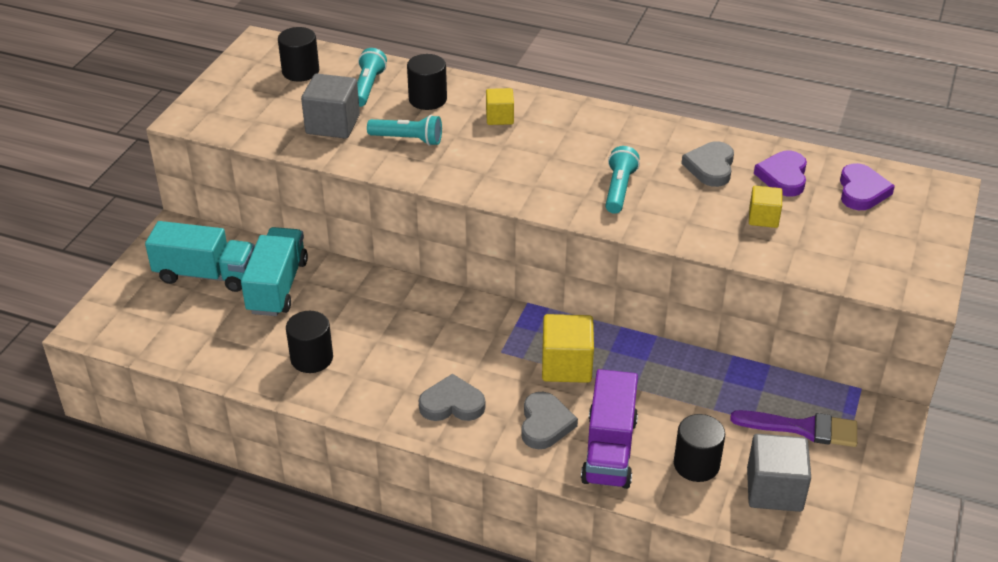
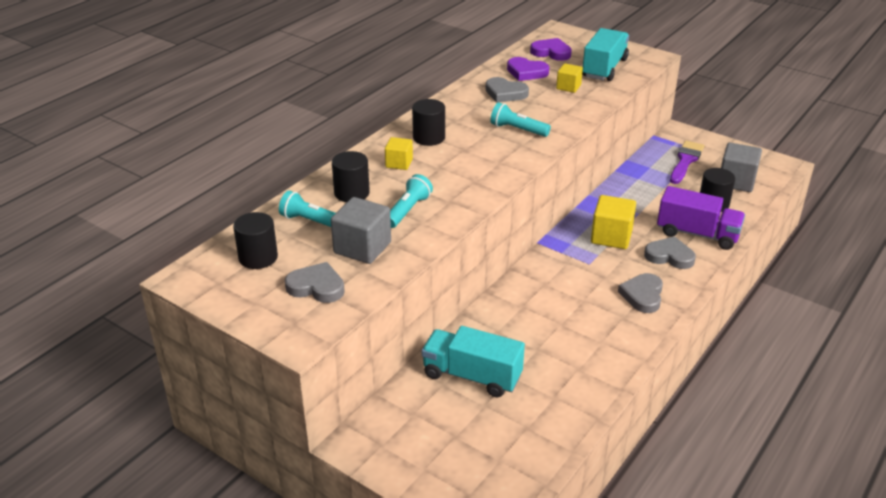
camera: 75 degrees left, 5 degrees down
turquoise truck [145,221,255,292] -> turquoise truck moved to [582,28,629,81]
black cylinder [286,311,333,373] -> black cylinder moved to [412,99,445,146]
none -> grey heart [285,262,345,303]

